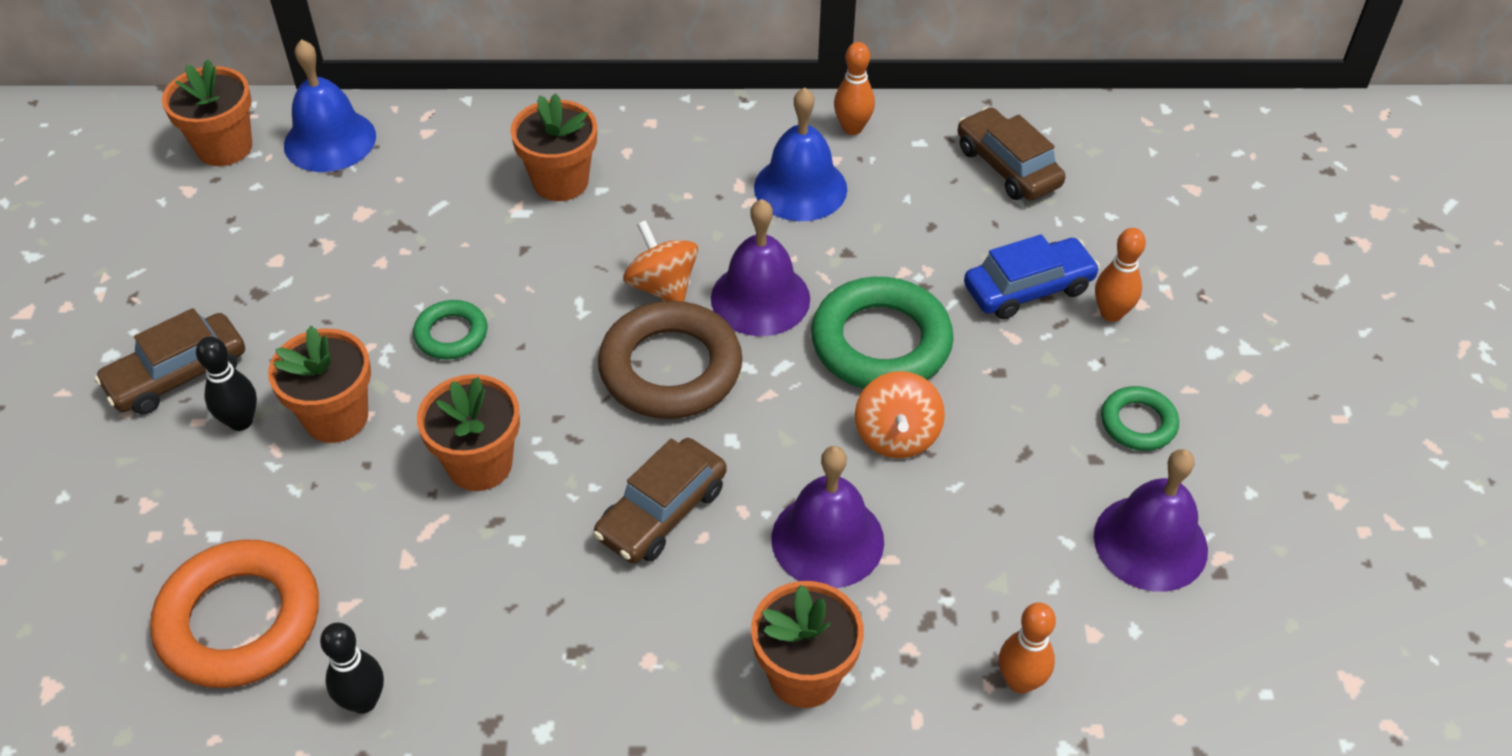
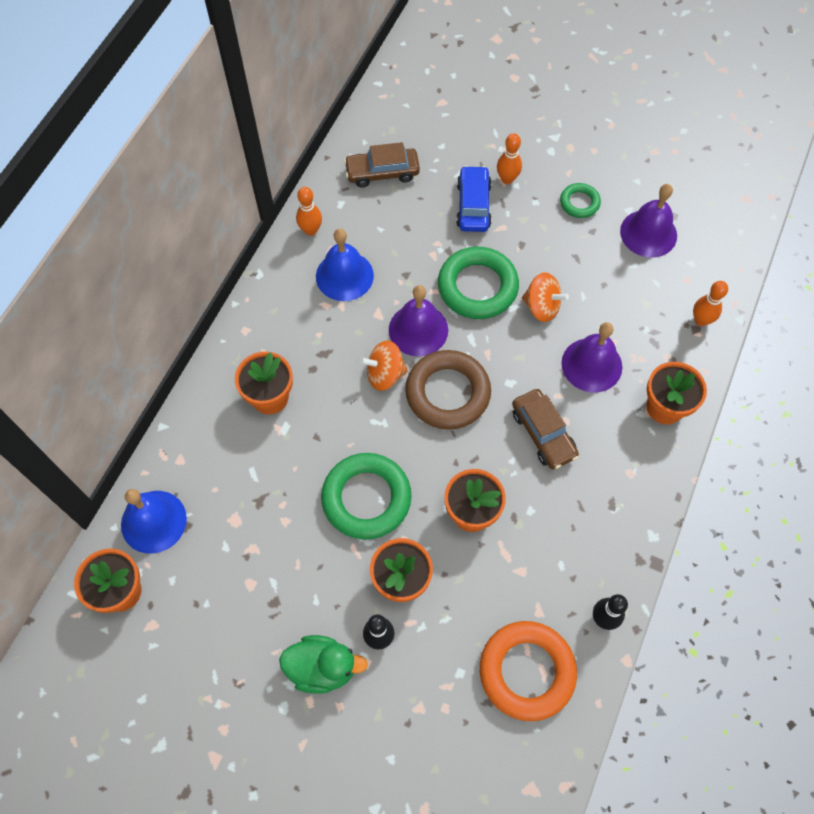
camera: 65 degrees left, 15 degrees up
brown car [95,308,245,415] -> green duck [279,635,368,694]
green ring [413,300,487,360] -> green ring [321,453,412,540], size x1.91

